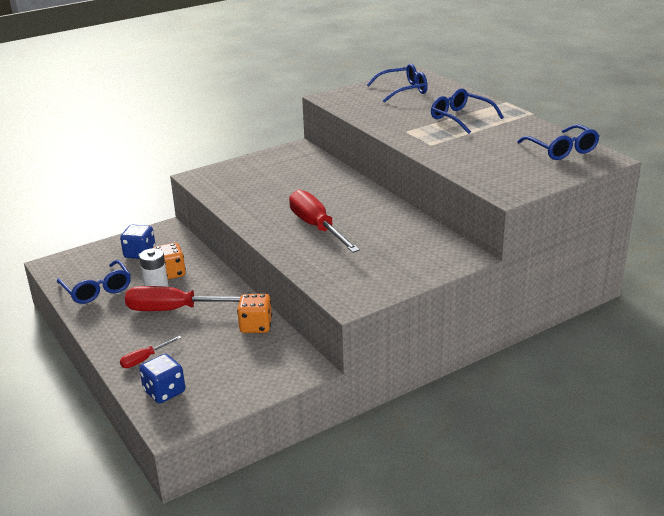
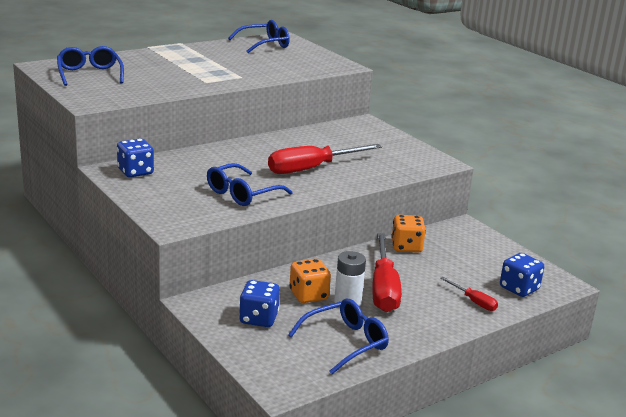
camera: 95 degrees left, 5 degrees down
blue glasses [431,88,504,134] -> blue glasses moved to [207,163,293,206]
none -> blue dice [117,139,154,177]

